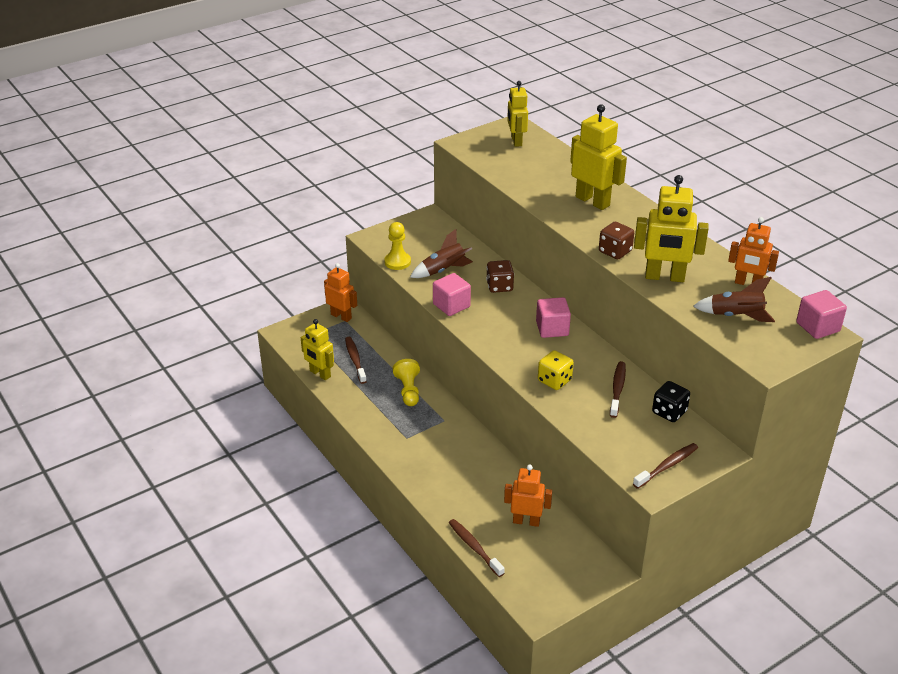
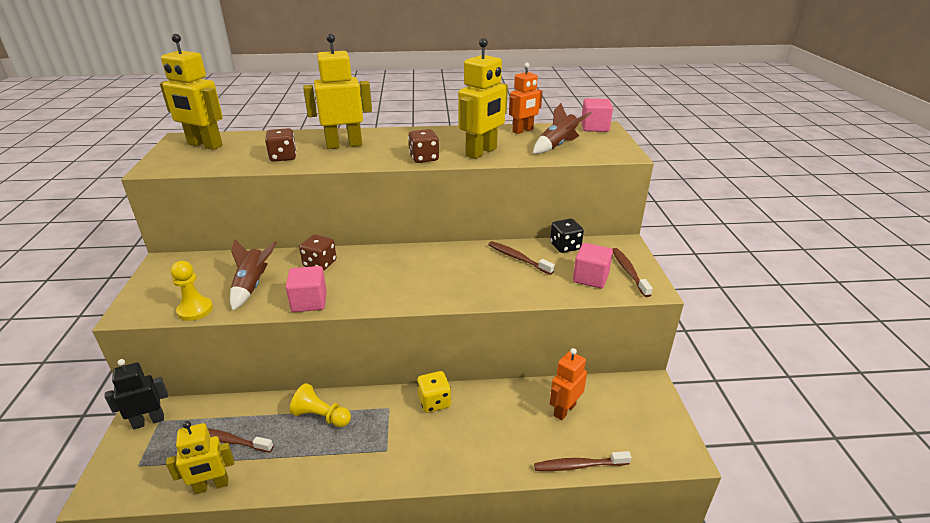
camera: 60 degrees left, 5 degrees down
orange robot [324,263,357,322] -> black robot [104,359,168,429]
yellow robot [507,81,528,147] -> yellow robot [160,34,223,150], size x1.50
pink cube [536,297,571,338] -> pink cube moved to [573,243,613,288]
yellow dice [538,350,574,390] -> yellow dice moved to [417,371,451,413]
none -> brown dice [265,128,297,162]

